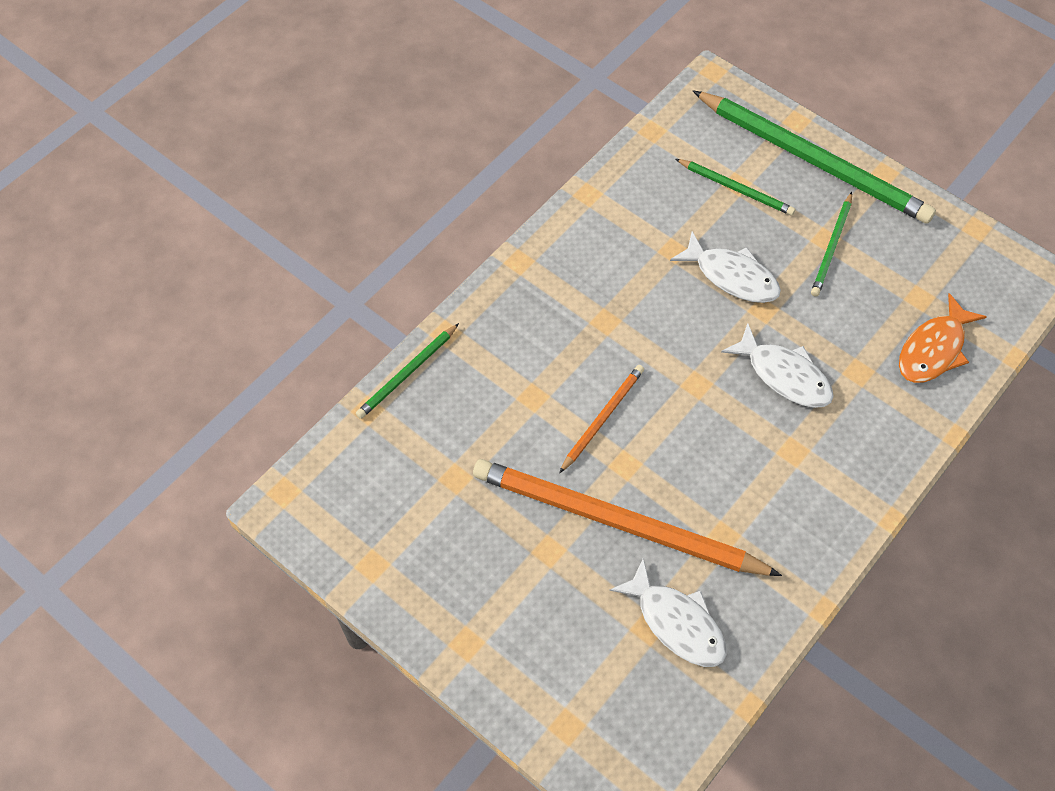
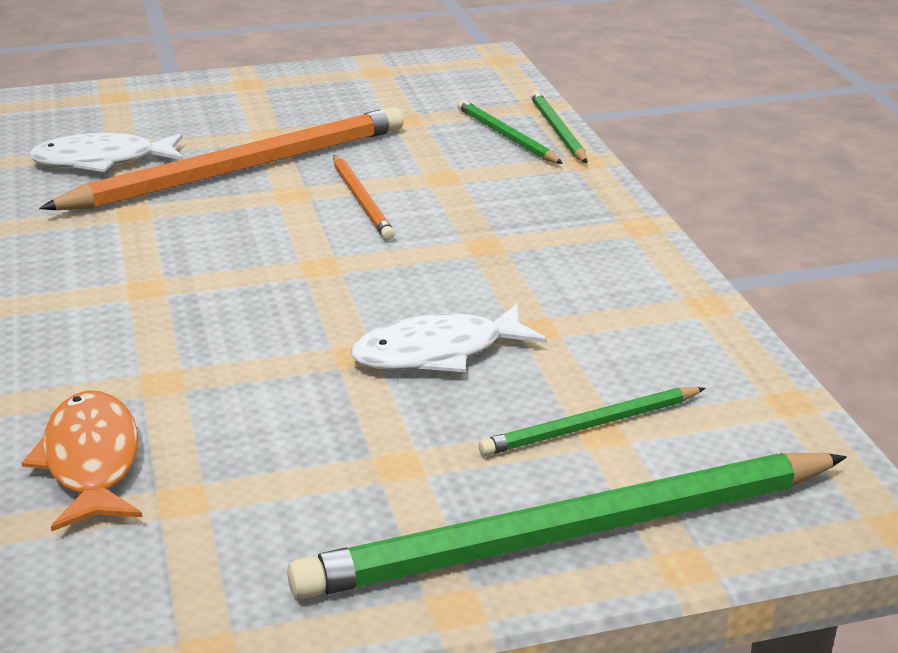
camera: 125 degrees right, 30 degrees down
white fish [721,323,834,408] -> none
green pencil [811,192,852,297] -> green pencil moved to [457,100,563,164]

